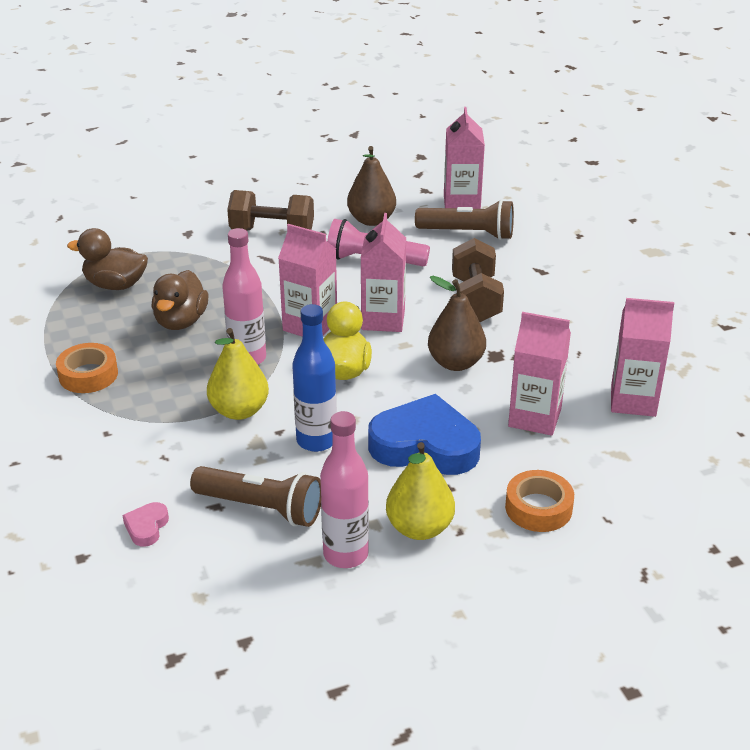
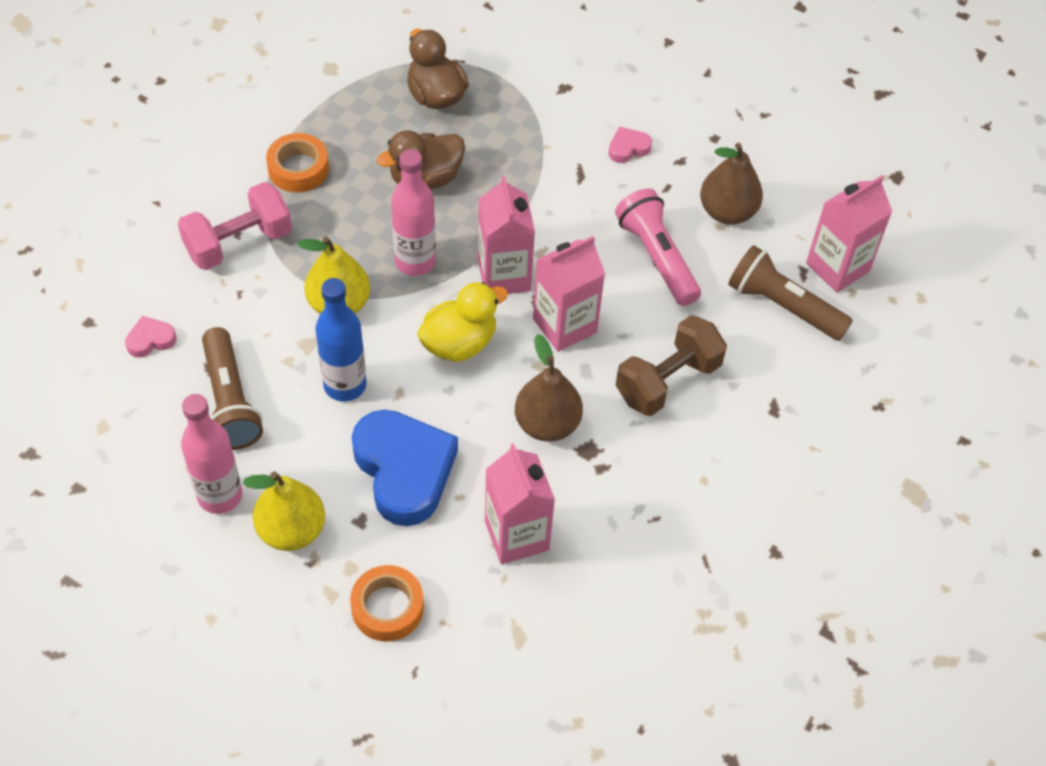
camera: 50 degrees right, 20 degrees up
brown dumbbell [227,190,314,230] -> pink heart [608,127,652,163]
brown flashlight [415,200,514,240] -> brown flashlight turned 150 degrees clockwise [728,245,853,341]
pink carton [611,298,674,417] -> none
none -> pink dumbbell [178,182,292,270]

